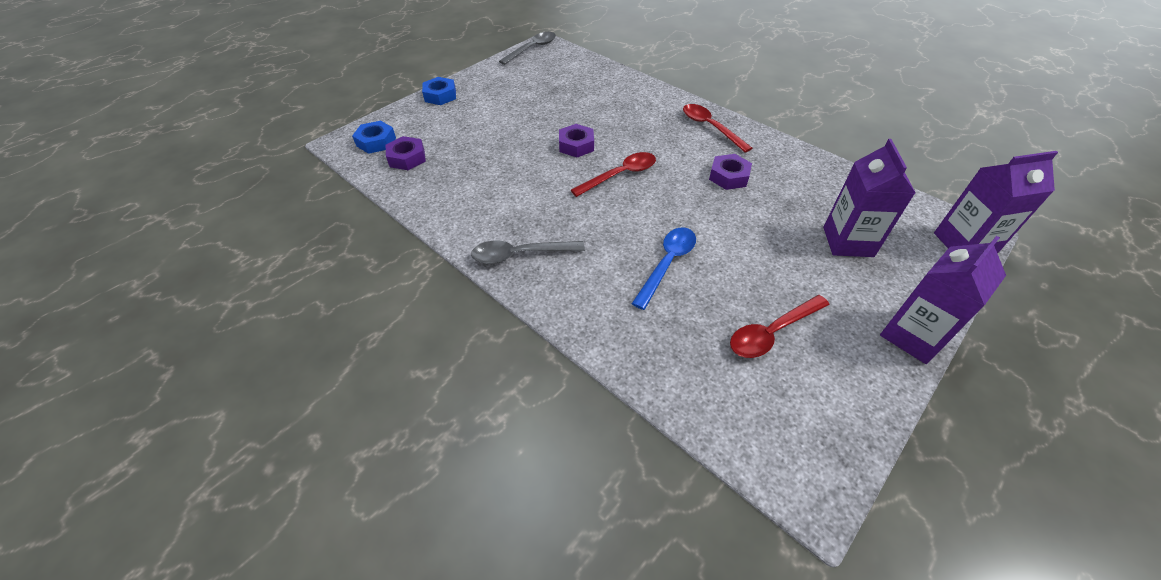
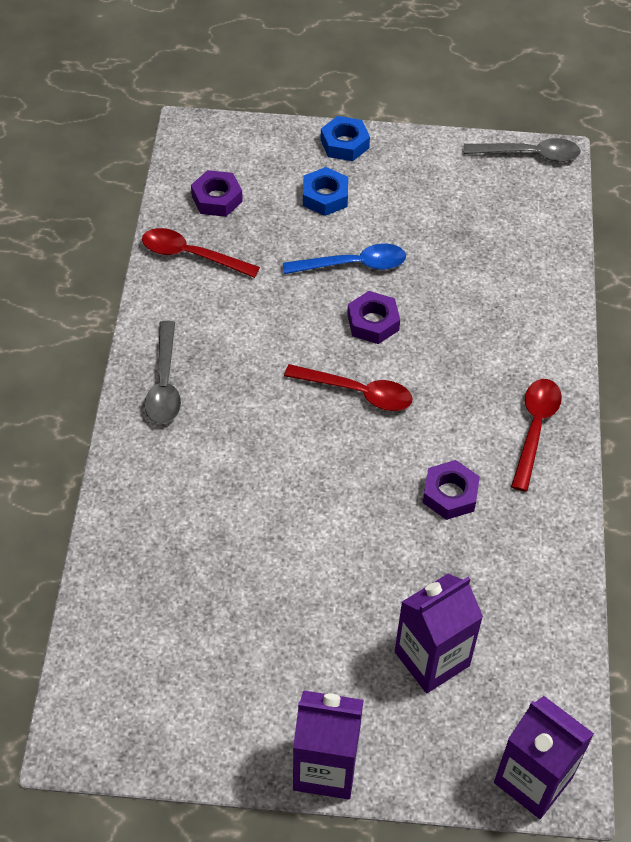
camera: 50 degrees right, 5 degrees up
blue nut [352,121,396,154] -> blue nut moved to [303,167,348,216]
grey spoon [471,240,585,264] -> grey spoon turned 135 degrees counterclockwise [144,321,181,424]
blue spoon [631,227,696,310] -> blue spoon moved to [283,244,406,274]
red spoon [730,295,829,358] -> red spoon moved to [142,228,260,278]

